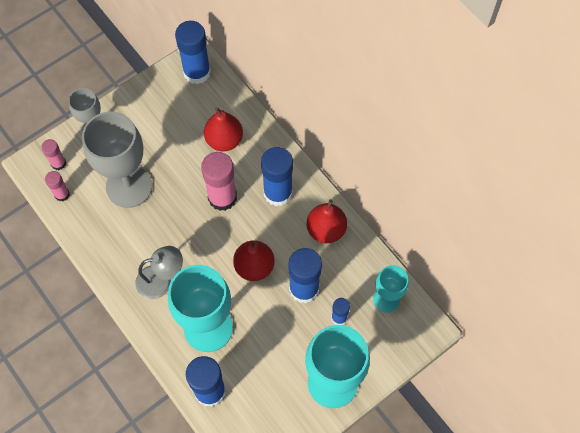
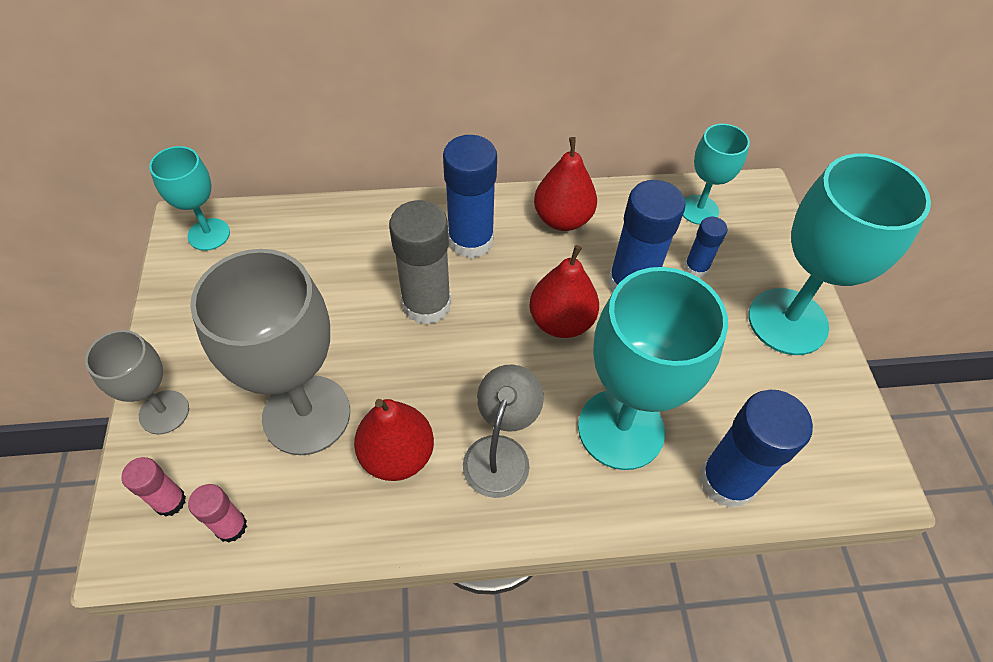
camera: 60 degrees left, 10 degrees down
blue glue stick [175,21,211,84] -> turquoise goblet [149,146,230,251]
pink glue stick [201,152,237,211] -> grey glue stick [389,200,451,325]
red pear [204,107,243,151] -> red pear moved to [354,399,434,481]

